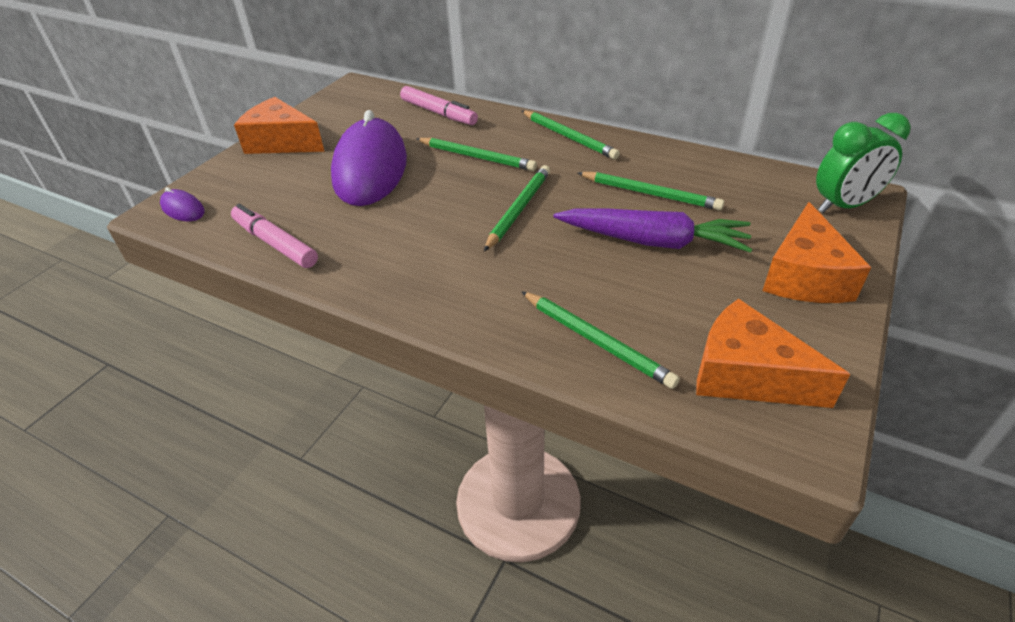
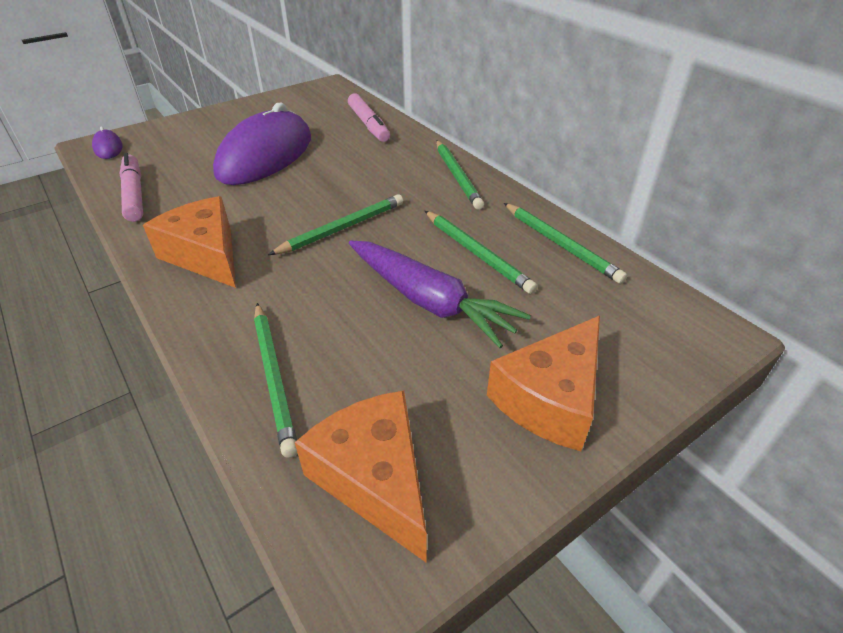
camera: 25 degrees right, 0 degrees up
orange cheese [234,97,325,154] -> orange cheese moved to [143,196,236,288]
green pencil [416,138,537,171] -> green pencil moved to [504,203,627,284]
green clock [816,113,911,213] -> none

